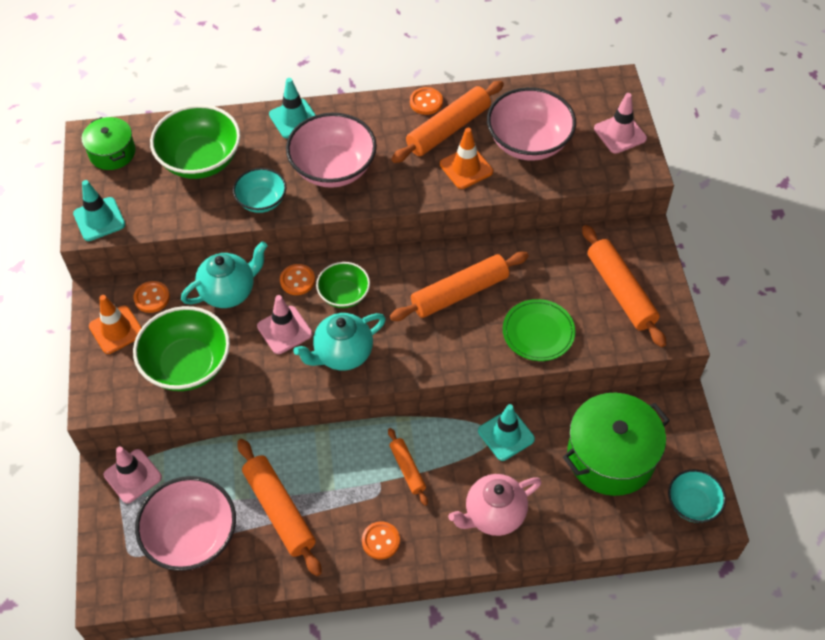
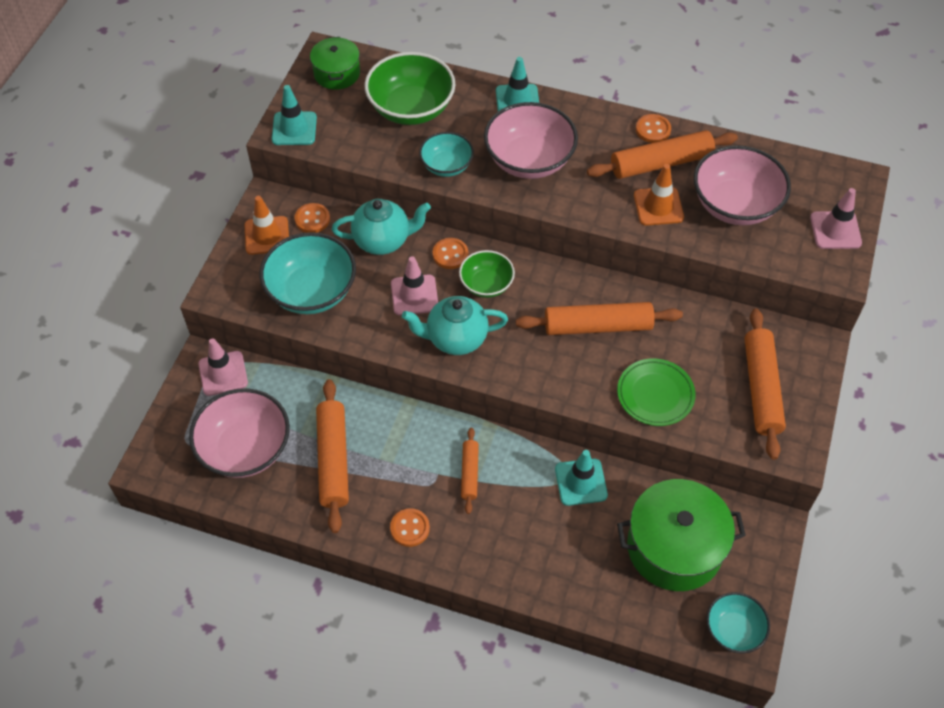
camera: 25 degrees right, 0 degrees up
green bowl [133,306,230,391] -> turquoise bowl [260,232,356,314]
pink teapot [448,474,542,536] -> none

